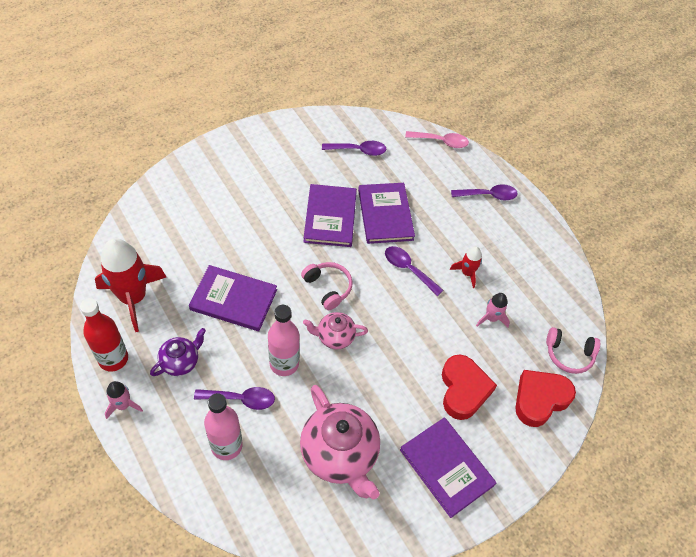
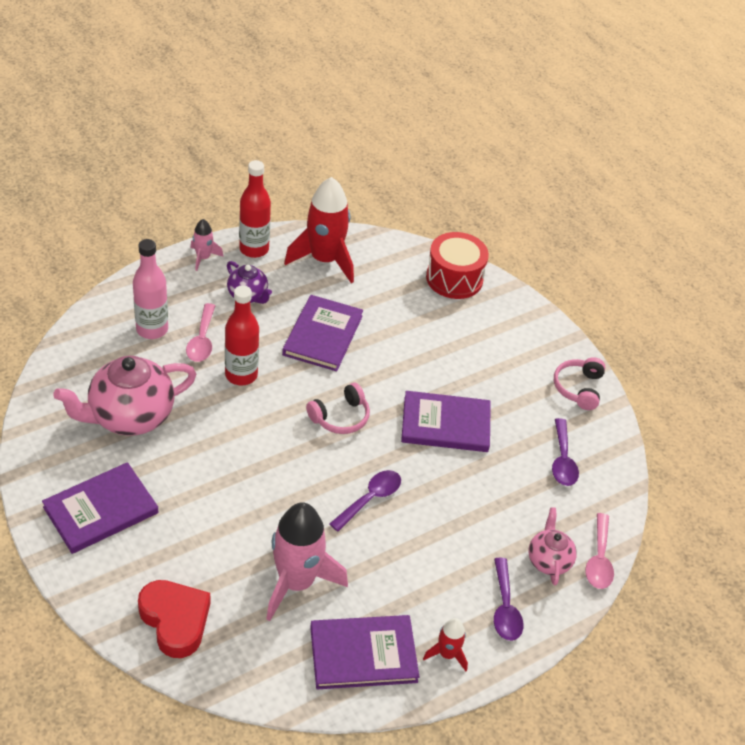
camera: 90 degrees right, 10 degrees down
purple spoon [194,387,275,410] -> pink spoon [186,303,215,362]
pink bottle [268,305,300,376] -> red bottle [225,285,259,386]
pink teapot [303,312,368,349] -> pink teapot moved to [528,507,577,586]
purple book [358,183,415,244] -> purple book moved to [310,615,419,689]
red heart [442,355,497,420] -> none
red rocket [450,246,482,288] -> red rocket moved to [423,618,468,671]
pink rocket [476,293,510,327] -> pink rocket [266,502,348,621], size x2.08
pink headphones [546,327,600,374] -> pink headphones moved to [554,357,605,410]
none -> red drum [426,232,489,299]

